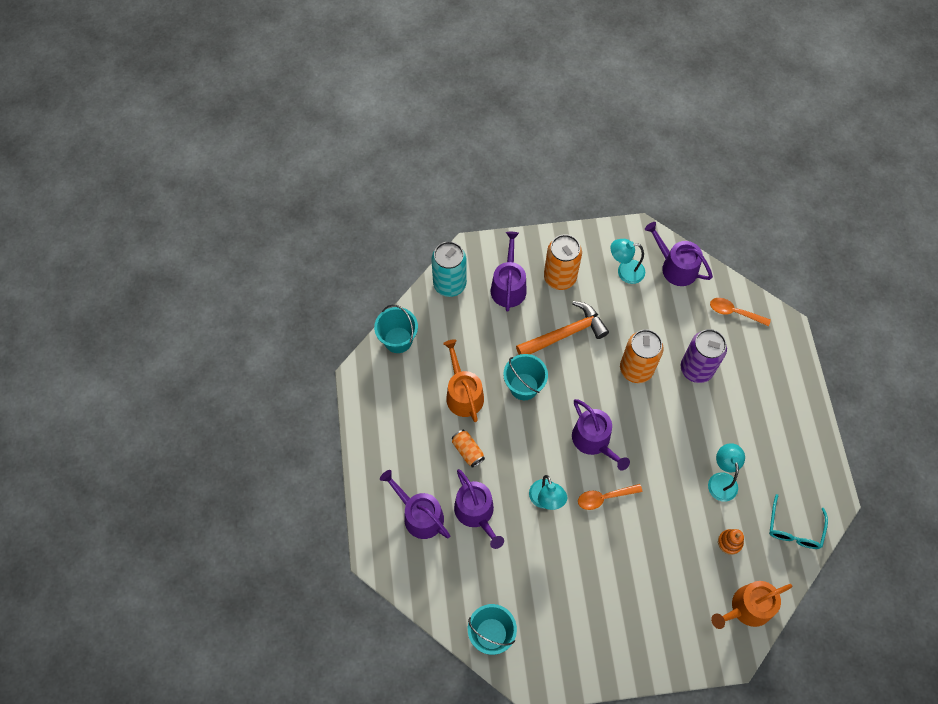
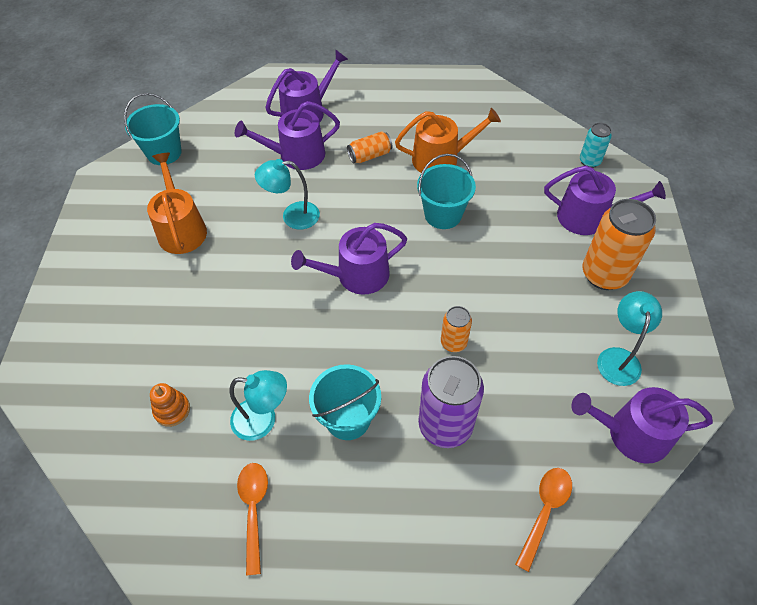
camera: 100 degrees right, 10 degrees down
turquoise bucket [374,304,418,353] -> turquoise bucket moved to [309,364,381,440]
turquoise can [431,241,467,297] -> turquoise can [580,123,612,168], size x0.53
orange hammer [516,301,609,355] -> none
orange spoon [578,484,642,510] -> orange spoon moved to [237,463,268,576]
orange can [620,329,664,383] -> orange can [441,306,472,352], size x0.53
purple watering can [645,222,713,286] -> purple watering can turned 135 degrees counterclockwise [571,387,713,464]
orange watering can [711,581,792,629] -> orange watering can moved to [147,153,207,254]
turquoise glasses [769,494,828,549] -> none

